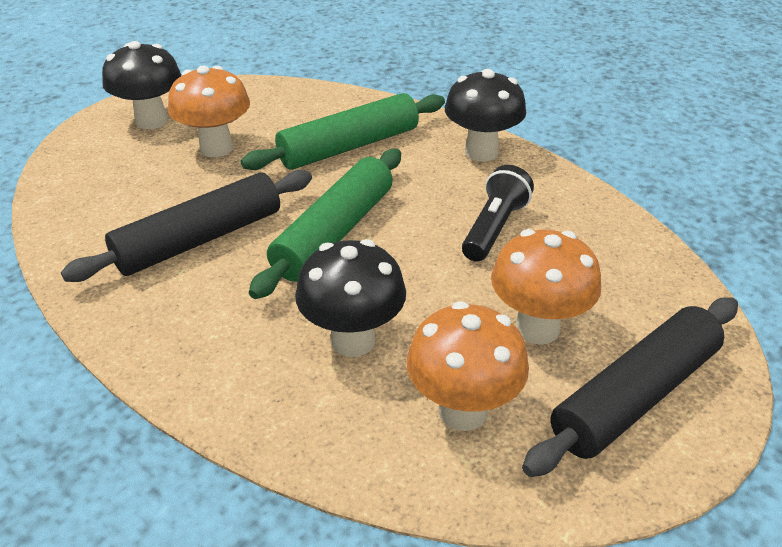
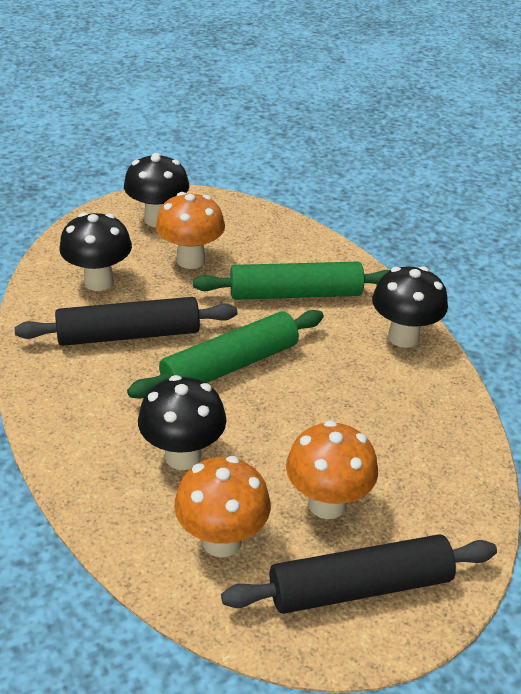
camera: 25 degrees right, 0 degrees up
black flashlight [462,165,534,261] -> none
none -> black mushroom [59,212,132,291]

